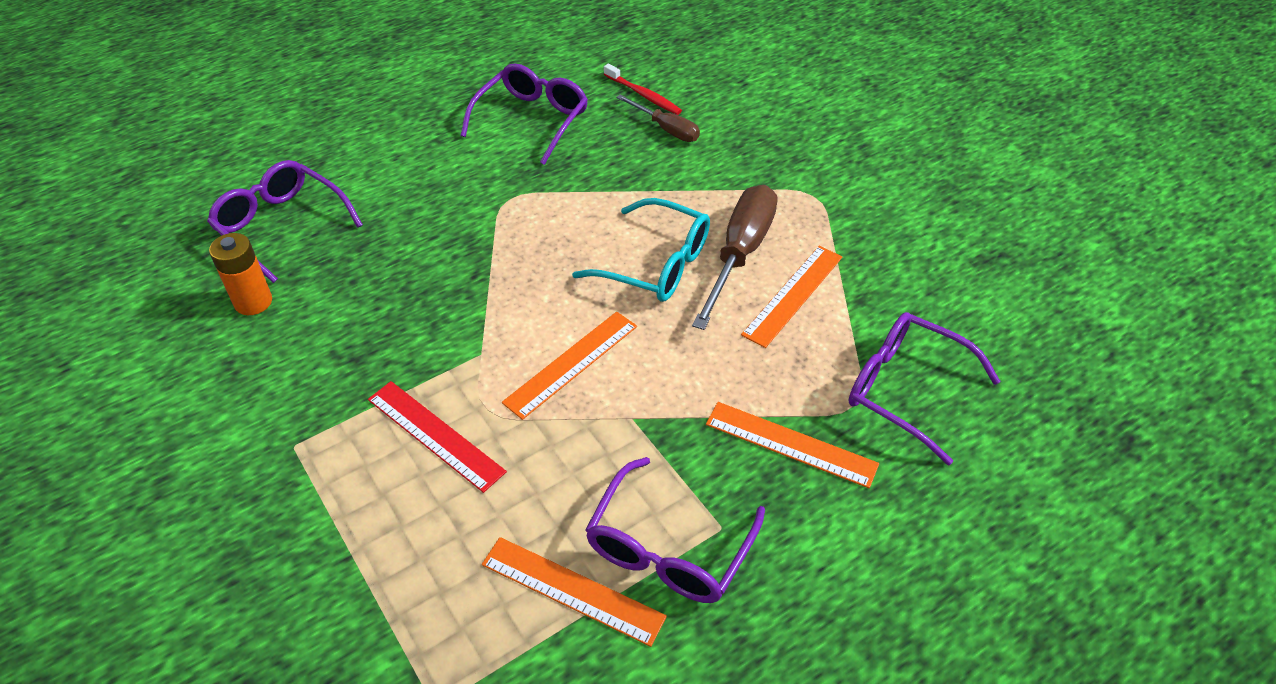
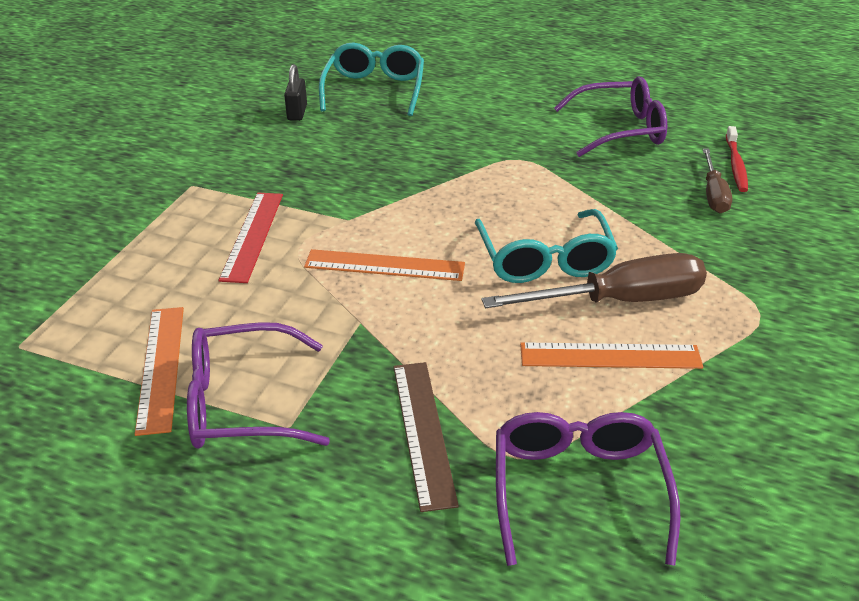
camera: 55 degrees right, 10 degrees down
purple glasses [207,160,363,283] -> turquoise glasses [319,43,424,116]
orange battery [209,233,272,315] -> black padlock [284,64,307,121]
orange ruler [706,402,879,488] -> brown ruler [393,362,459,512]

